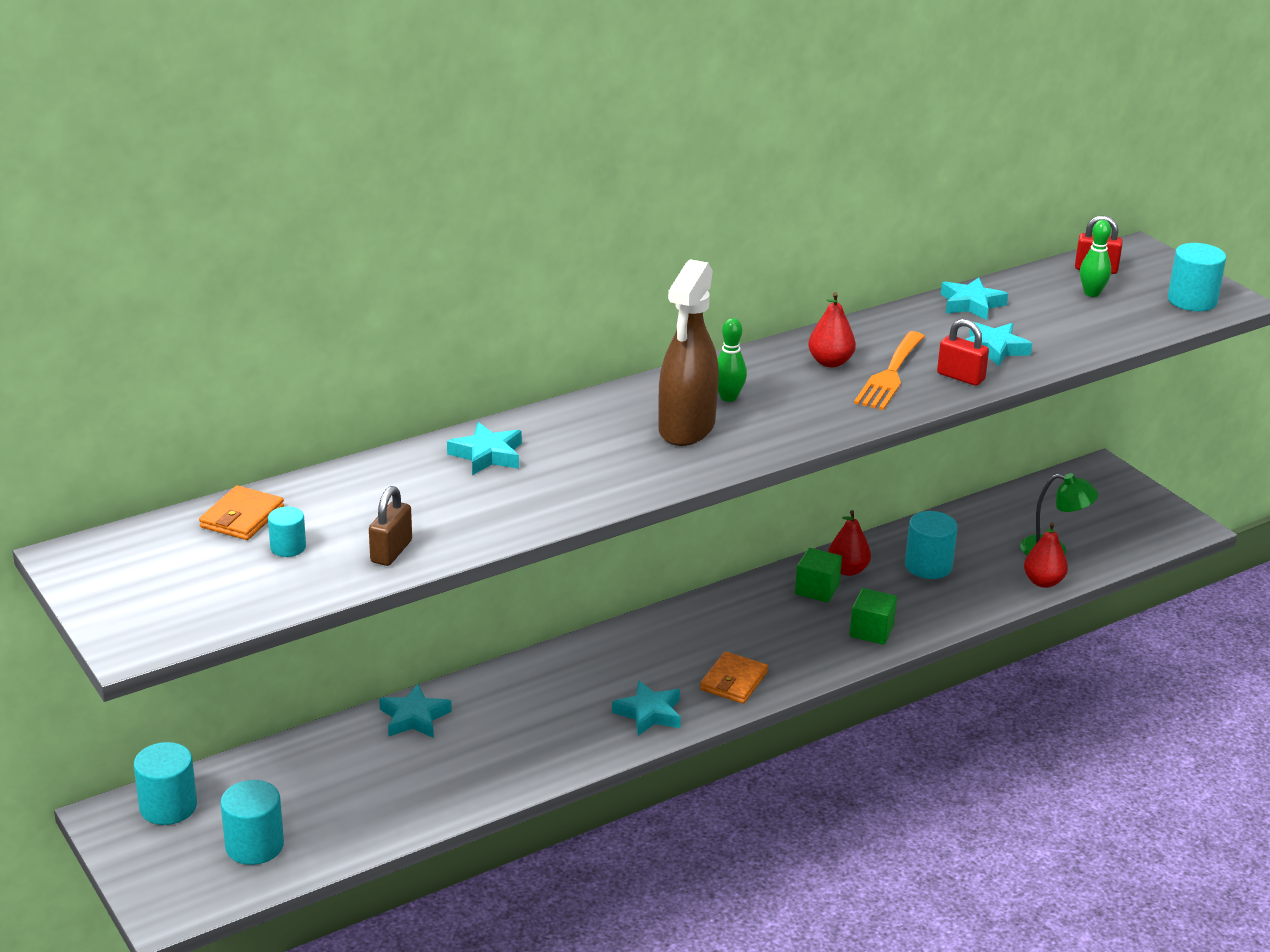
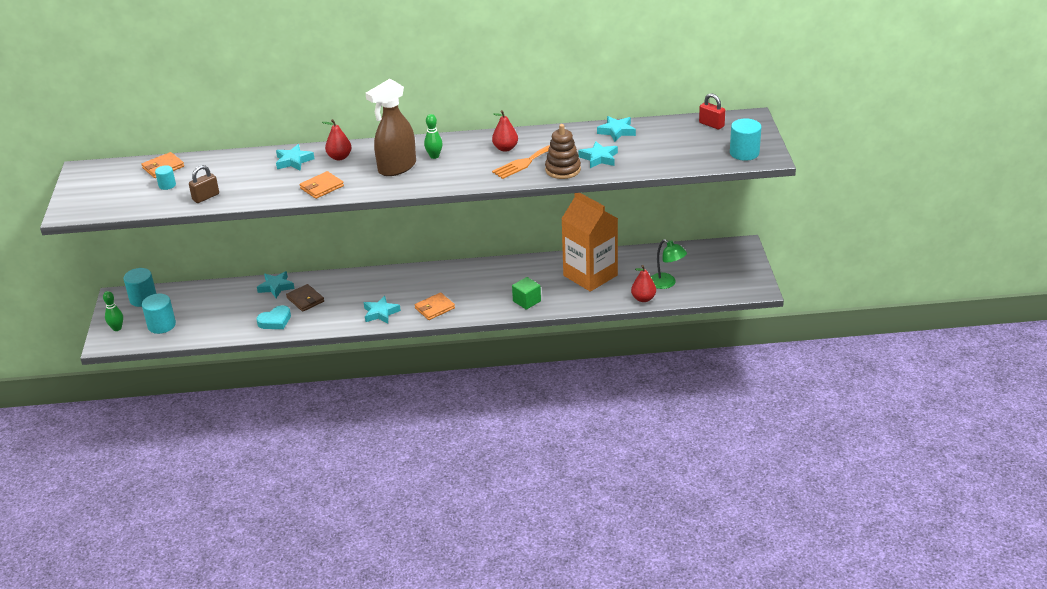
camera: 30 degrees right, 5 degrees up
green cube [795,548,842,603] -> none
red pear [828,510,871,576] -> red pear moved to [322,119,352,160]
turquoise cylinder [905,511,958,579] -> orange carton [561,193,618,292]
red padlock [937,319,989,386] -> brown stacking toy [545,124,581,179]
green bowling pin [1080,220,1111,297] -> green bowling pin moved to [103,291,123,331]
none -> turquoise heart [256,305,291,329]
none -> brown wallet [286,284,324,312]
none -> orange wallet [300,171,344,199]

